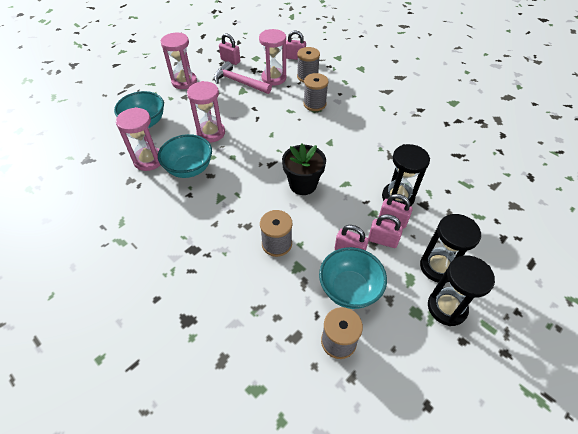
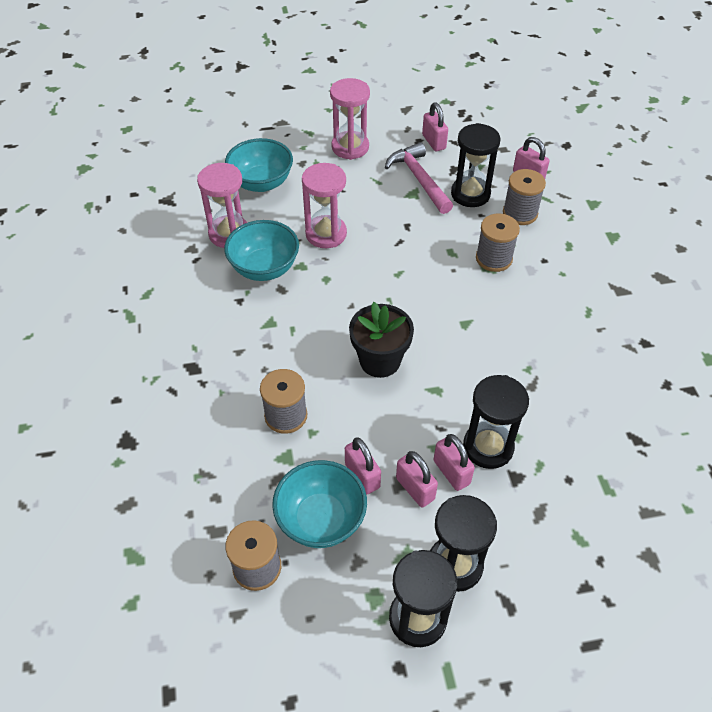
camera: 35 degrees right, 0 degrees up
pink hourglass [259,29,286,86] -> black hourglass [451,123,501,207]

